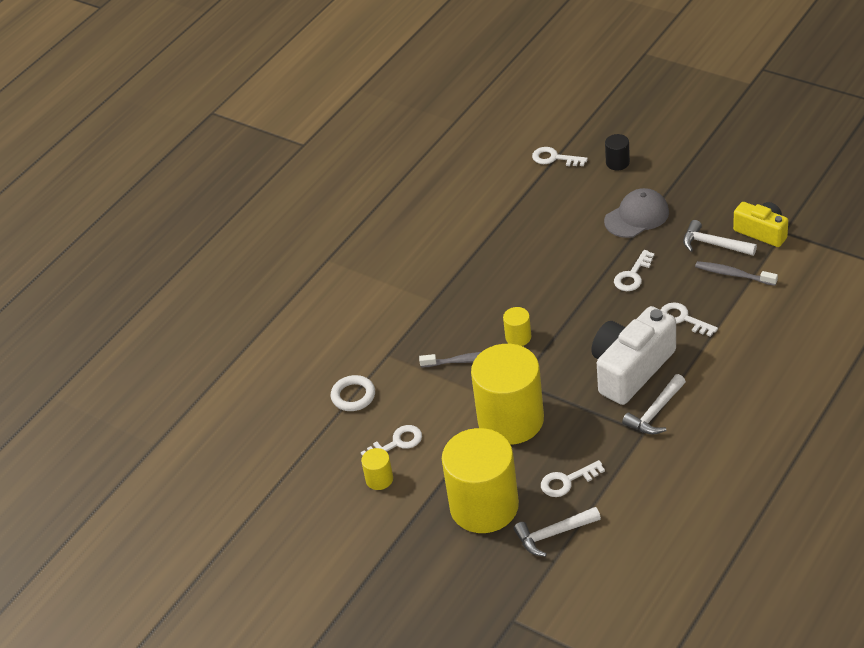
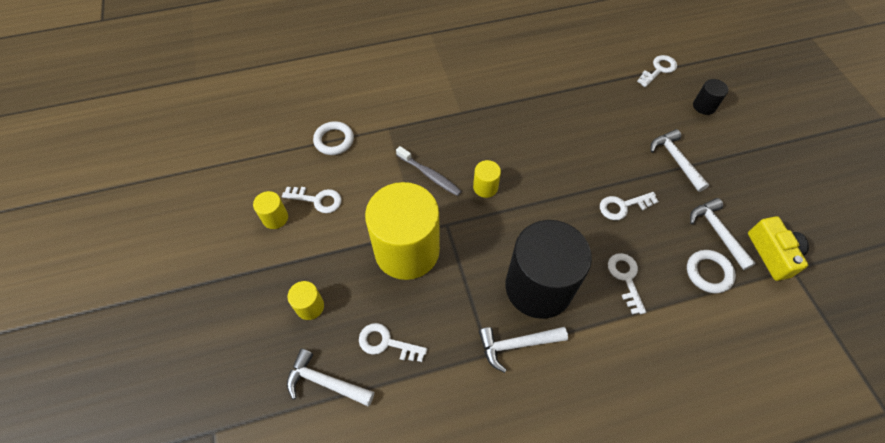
camera: 35 degrees right, 15 degrees up
yellow cylinder [442,428,519,533] -> yellow cylinder [287,281,324,320], size x0.41
white key [532,147,588,166] -> white key turned 75 degrees clockwise [637,55,677,87]
white camera [591,306,676,405] -> black cylinder [505,220,592,319]
grey cap [604,188,669,238] -> white hammer [651,129,709,192]
grey toothbrush [695,261,778,286] -> white ring [687,250,736,293]

